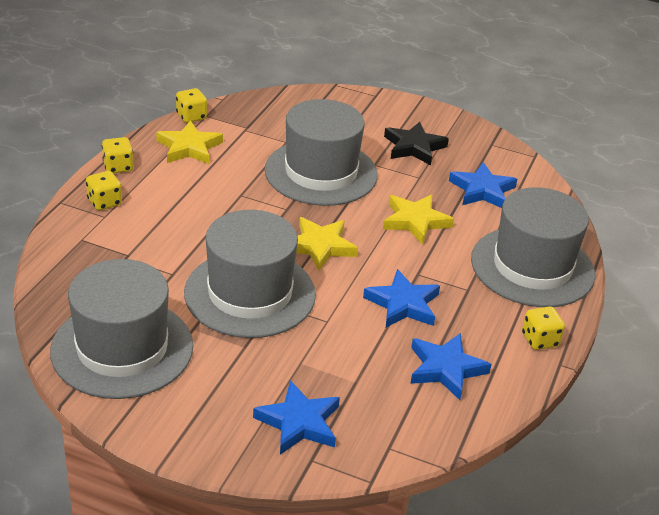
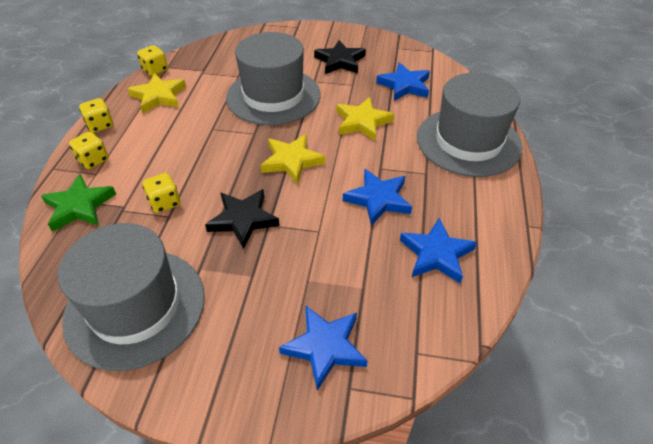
camera: 10 degrees left, 10 degrees up
grey hat [184,210,316,338] -> black star [205,189,280,249]
yellow dice [522,307,565,350] -> yellow dice moved to [142,173,180,213]
none -> green star [41,174,116,232]

